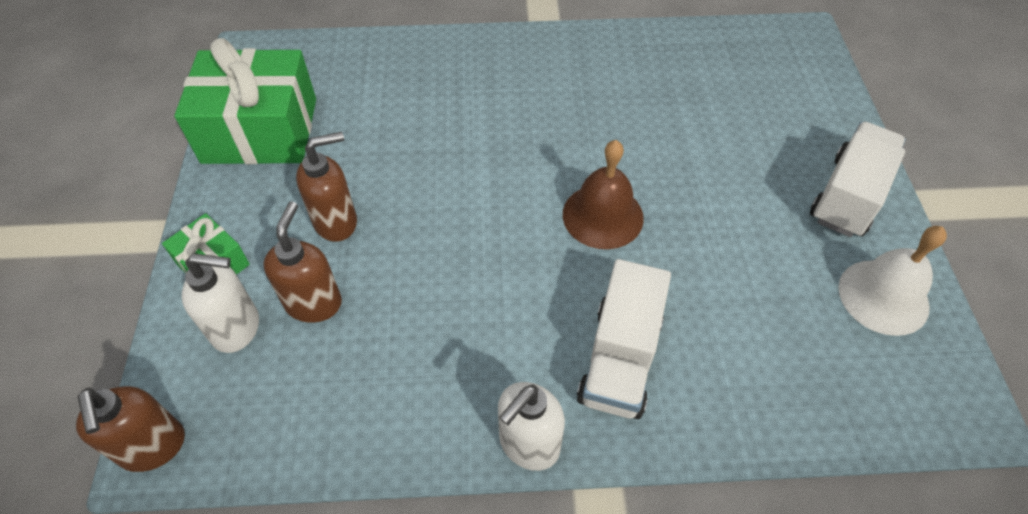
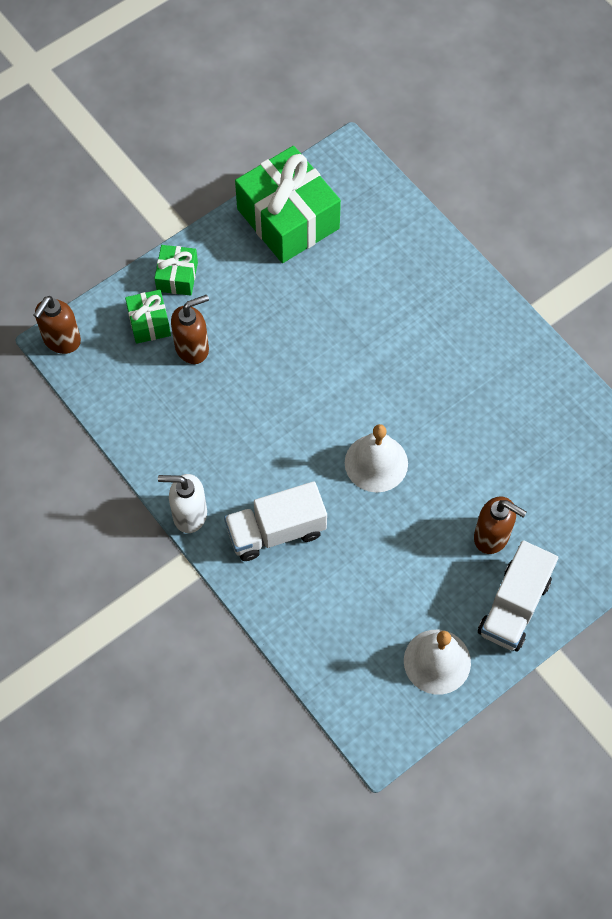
camera: 55 degrees right, 10 degrees up
white soap dispenser [182,253,259,353] -> green gift [125,290,171,344]
brown soap dispenser [296,132,357,242] -> brown soap dispenser moved to [474,496,527,554]
brown bell [563,140,644,249] -> white bell [345,424,408,493]
white truck [810,122,906,237] -> white truck turned 120 degrees clockwise [478,540,558,651]

